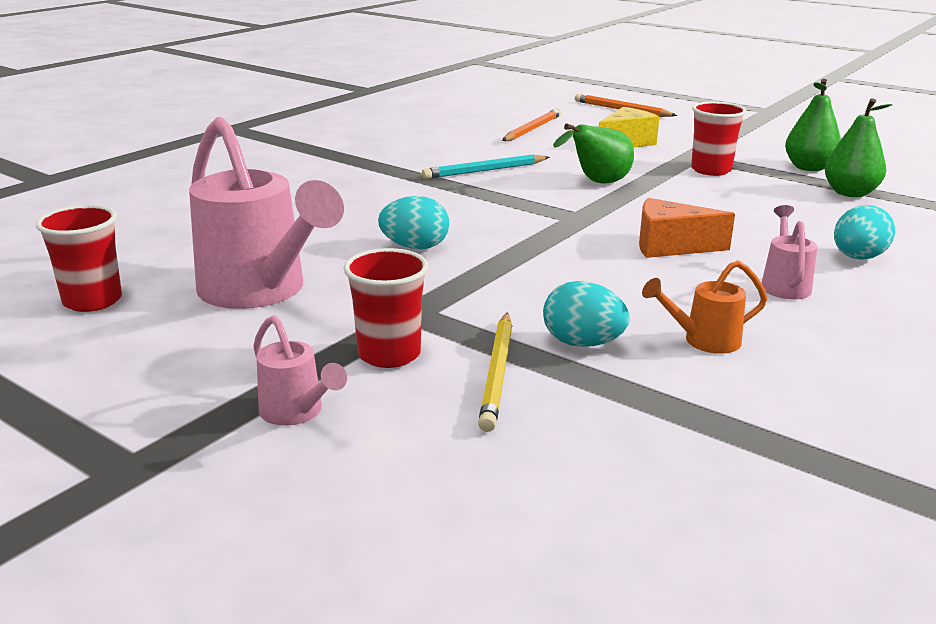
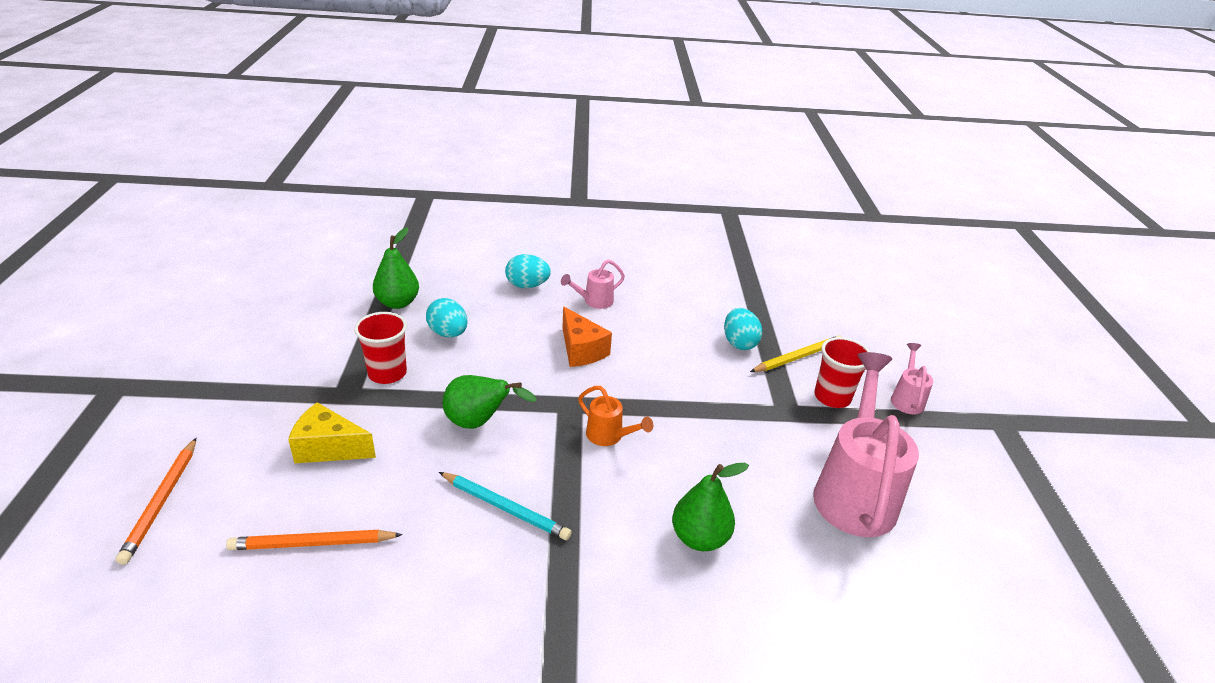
camera: 130 degrees left, 10 degrees up
red cup [36,205,122,312] -> none
turquoise egg [378,196,449,249] -> turquoise egg moved to [426,298,468,338]
orange watering can [642,260,768,354] -> orange watering can moved to [578,386,653,446]
green pear [785,79,841,171] -> green pear moved to [672,463,749,551]

